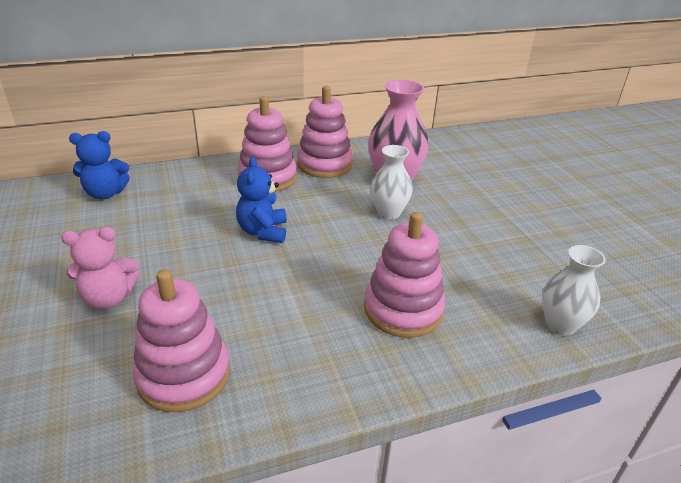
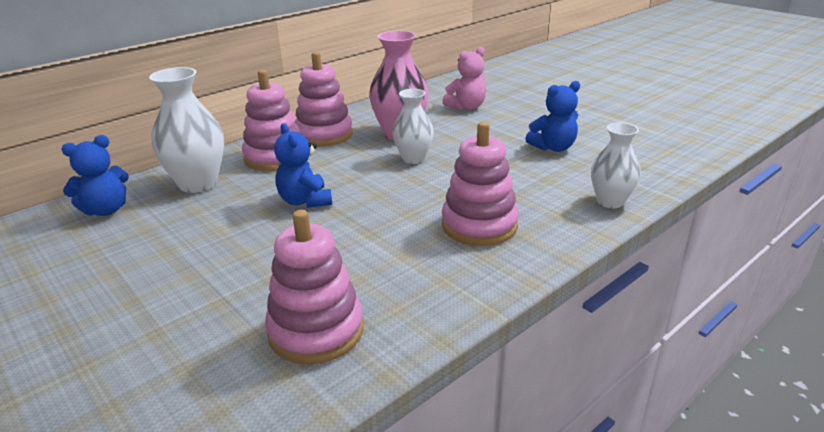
camera: 20 degrees left, 5 degrees down
pink teddy bear [61,227,139,309] -> pink teddy bear moved to [442,47,486,110]
none -> white vase [149,67,224,193]
none -> blue teddy bear [525,81,580,152]

